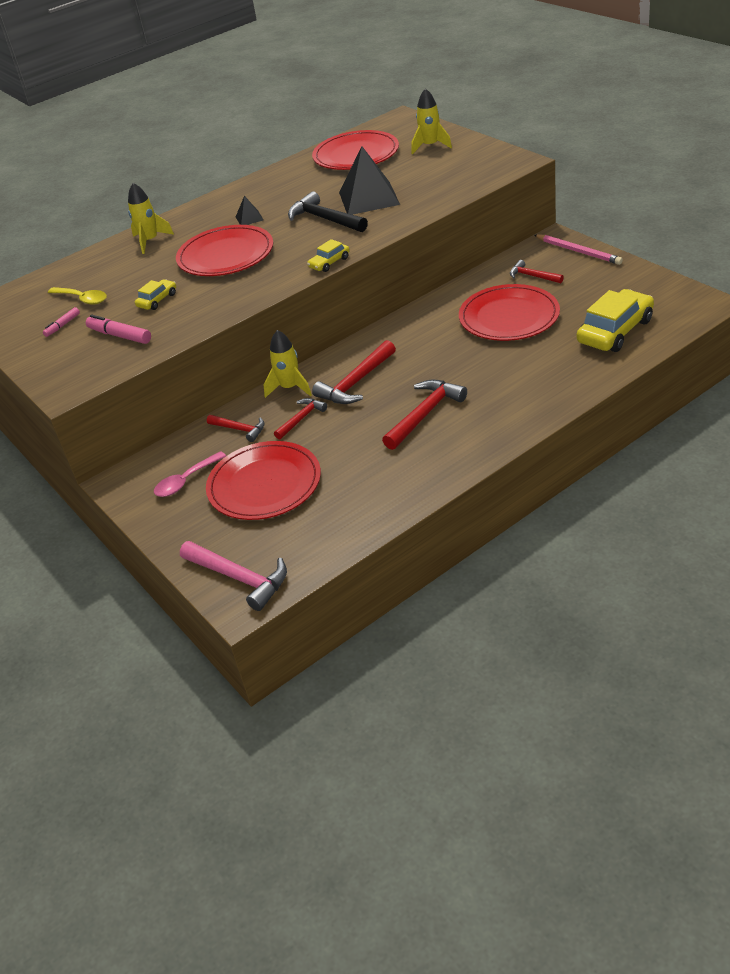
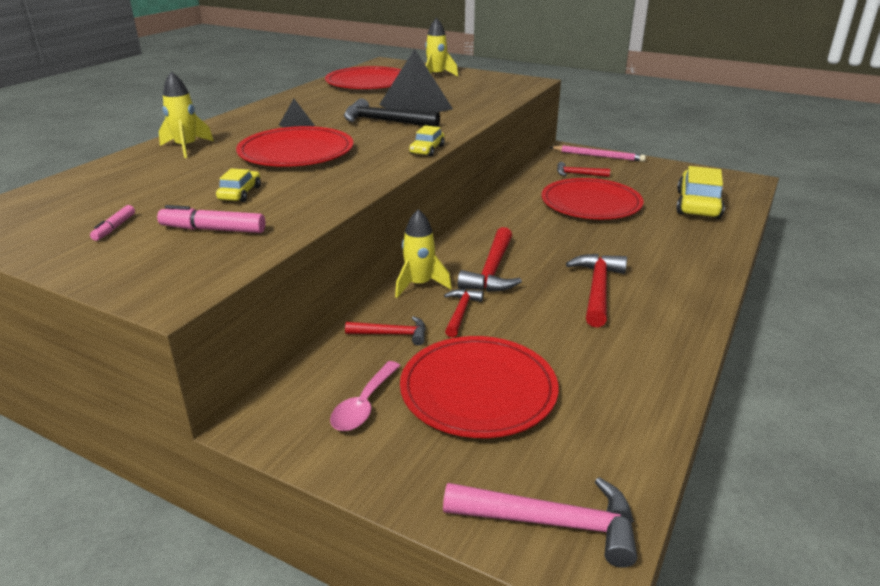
camera: 30 degrees left, 10 degrees down
yellow spoon [48,287,107,305] -> none

